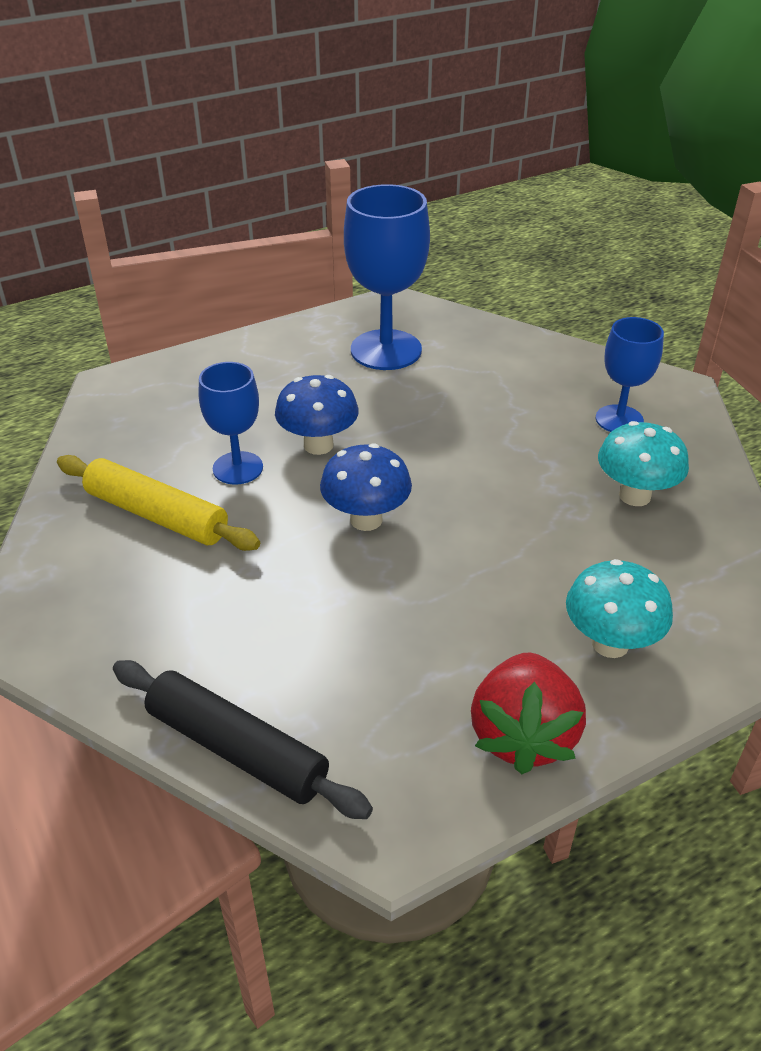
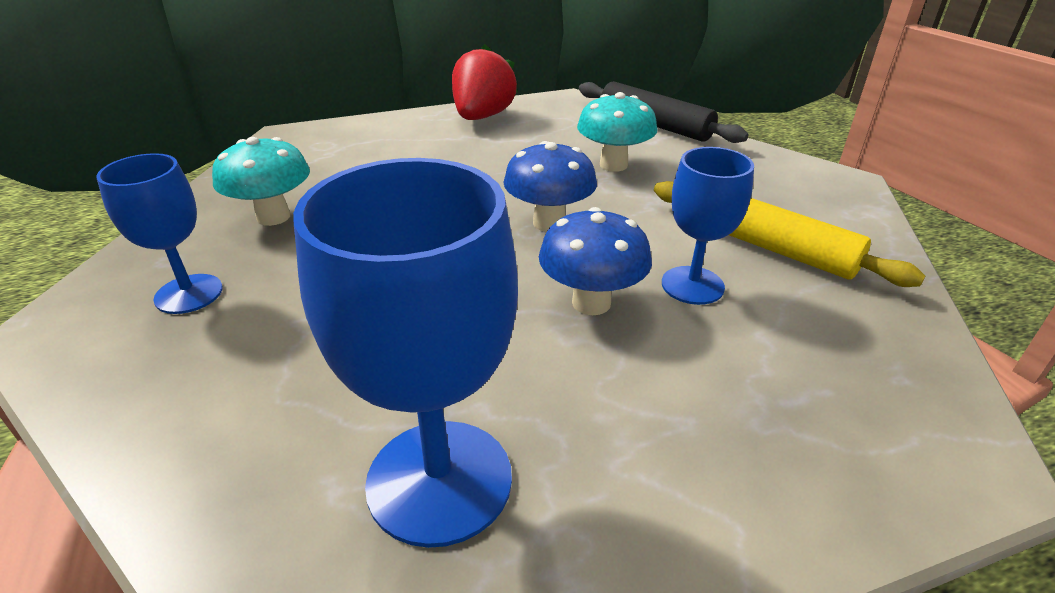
camera: 170 degrees left, 5 degrees down
turquoise mushroom [566,559,673,658] -> turquoise mushroom moved to [577,92,657,172]

